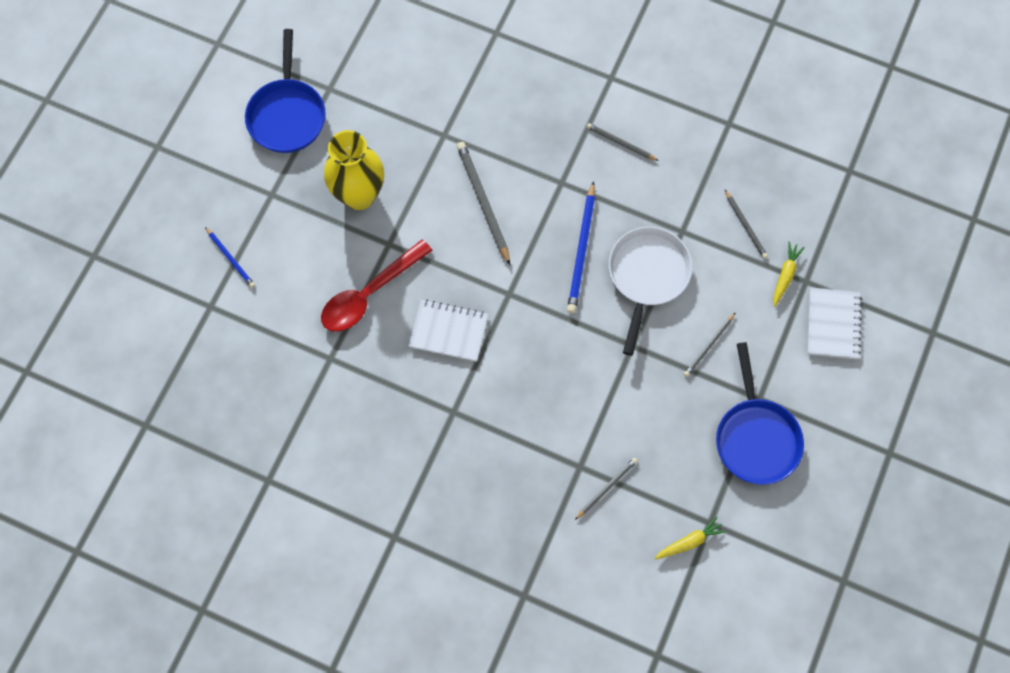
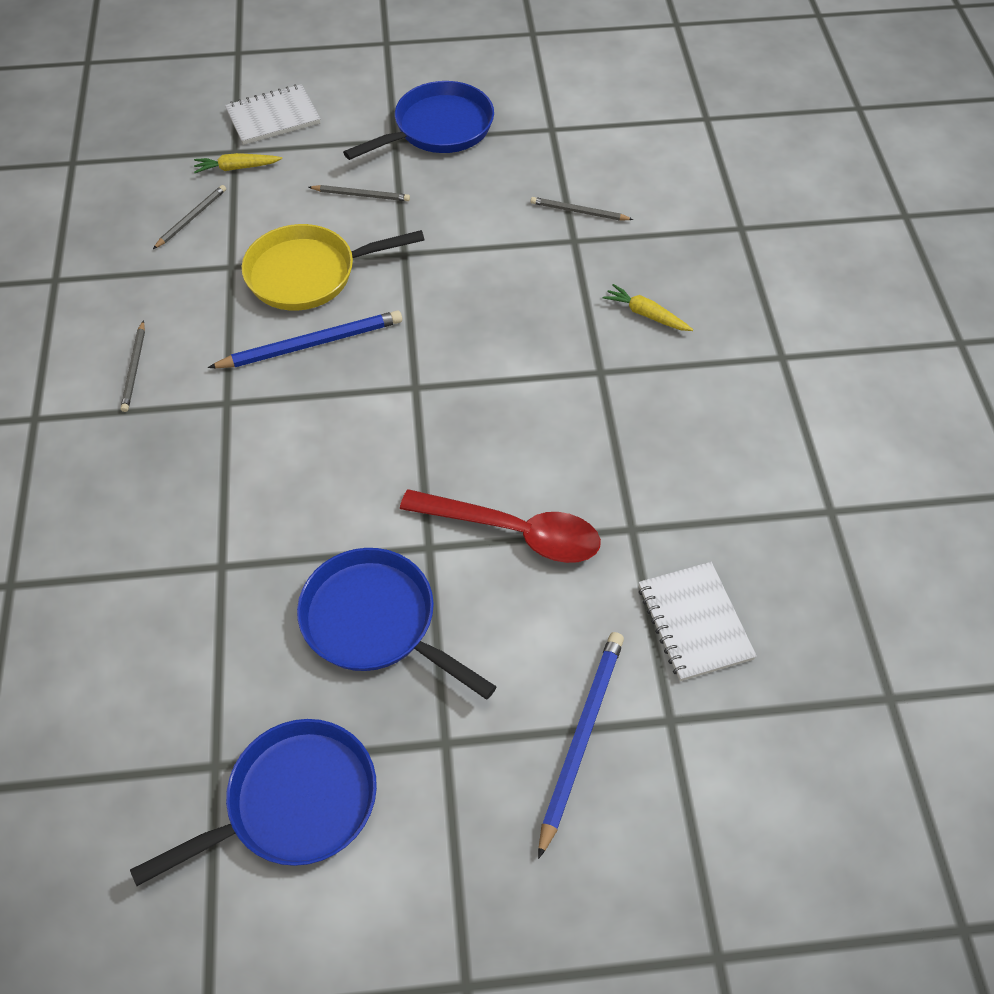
camera: 120 degrees left, 15 degrees down
blue pencil [205,227,255,288] -> blue pencil [538,632,624,859], size x1.73
yellow vase [324,130,384,210] -> blue pan [297,548,497,699]
white notebook [409,300,489,362] -> white notebook moved to [639,562,757,681]
grey pencil [457,142,510,265] -> none
white pan [609,227,693,356] -> yellow pan [242,224,425,311]
yellow carrot [654,516,726,560] -> yellow carrot moved to [603,284,693,331]

